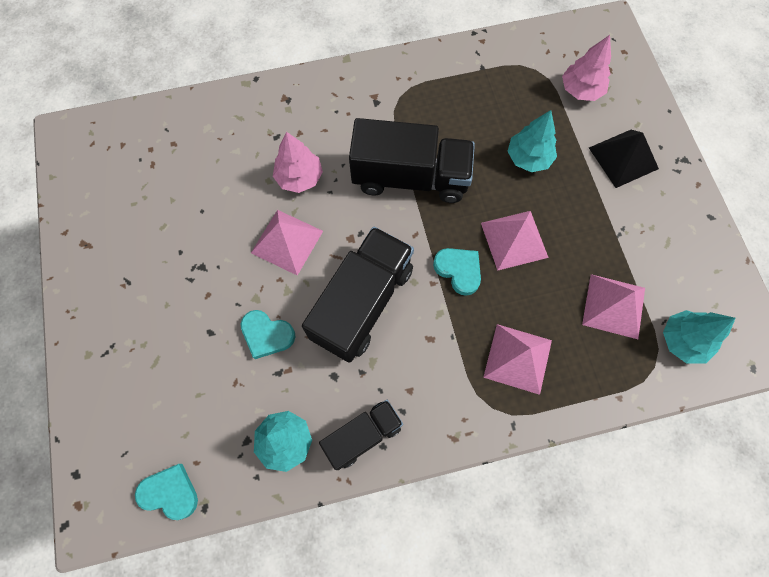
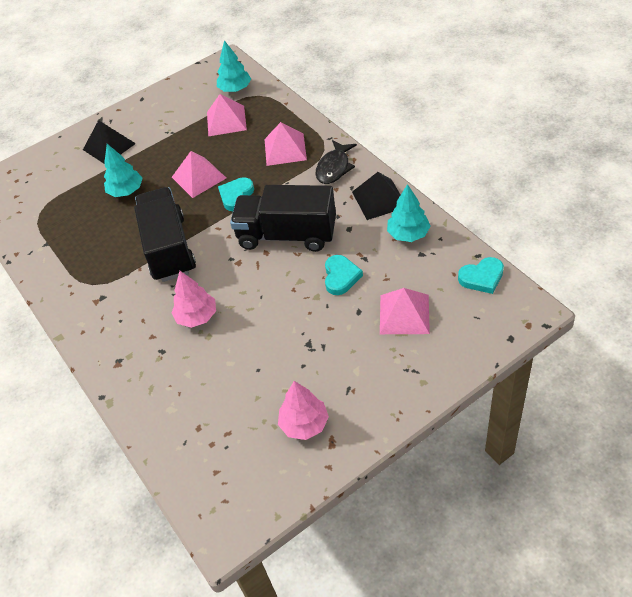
camera: 105 degrees left, 20 degrees down
turquoise heart [135,464,198,520] -> turquoise heart turned 105 degrees counterclockwise [458,257,504,294]
pink pyramid [251,210,323,276] -> pink pyramid moved to [380,288,430,334]
black truck [319,400,403,470] -> black pyramid [352,172,400,220]
pink tree [562,35,611,101] -> pink tree moved to [278,381,329,440]
none -> black fish [315,140,357,184]

